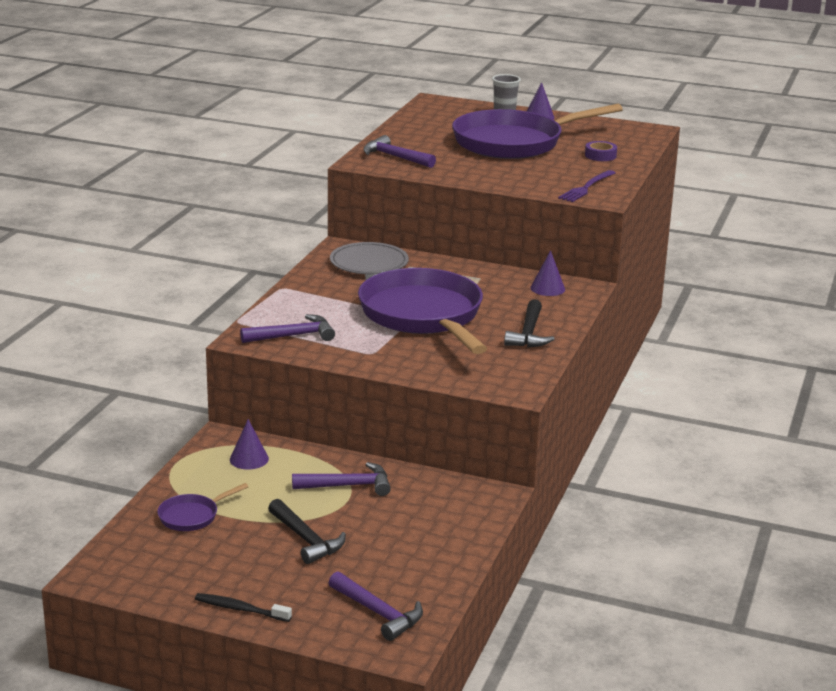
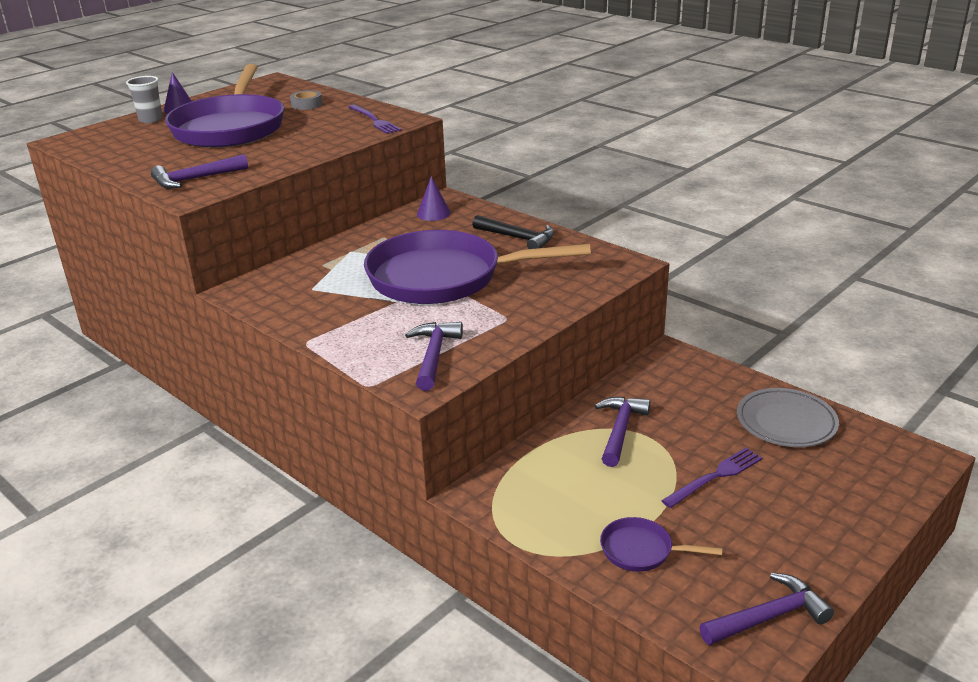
camera: 65 degrees left, 5 degrees up
purple pan [157,483,248,531] -> purple pan turned 120 degrees clockwise [600,517,723,572]
black toothbrush [195,593,292,622] -> none
purple cone [230,419,269,469] -> none
black hammer [268,499,346,564] -> purple fork [661,448,763,508]
purple hammer [329,571,423,641] -> purple hammer moved to [699,573,834,645]
grey plate [330,242,409,274] -> grey plate moved to [737,388,839,447]
purple tape [585,141,617,161] -> grey tape [290,90,322,110]

